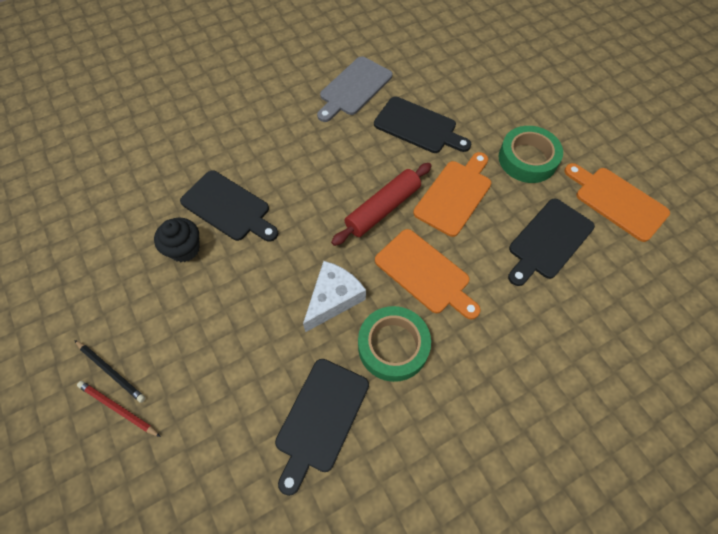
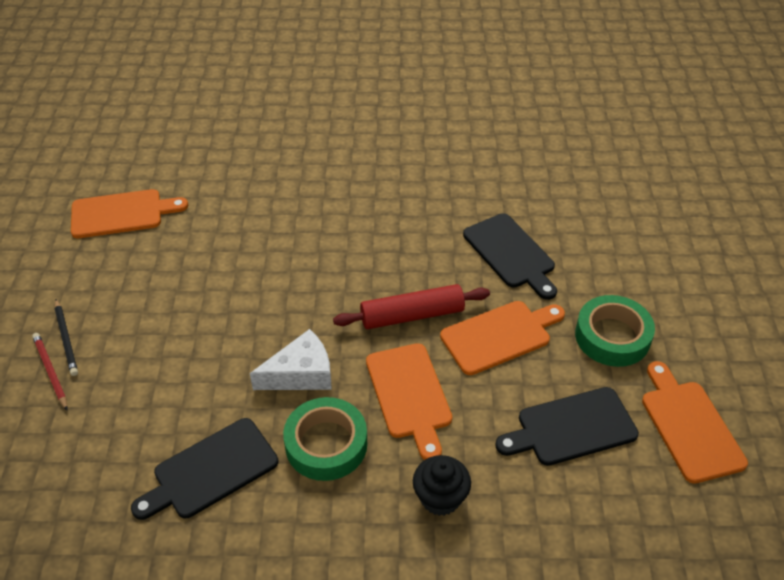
camera: 30 degrees right, 15 degrees down
black cupcake [154,218,200,262] -> black cupcake moved to [413,455,471,516]
black cutting board [180,171,278,242] -> none
grey cutting board [317,56,392,122] -> none
none -> orange cutting board [71,189,188,238]

